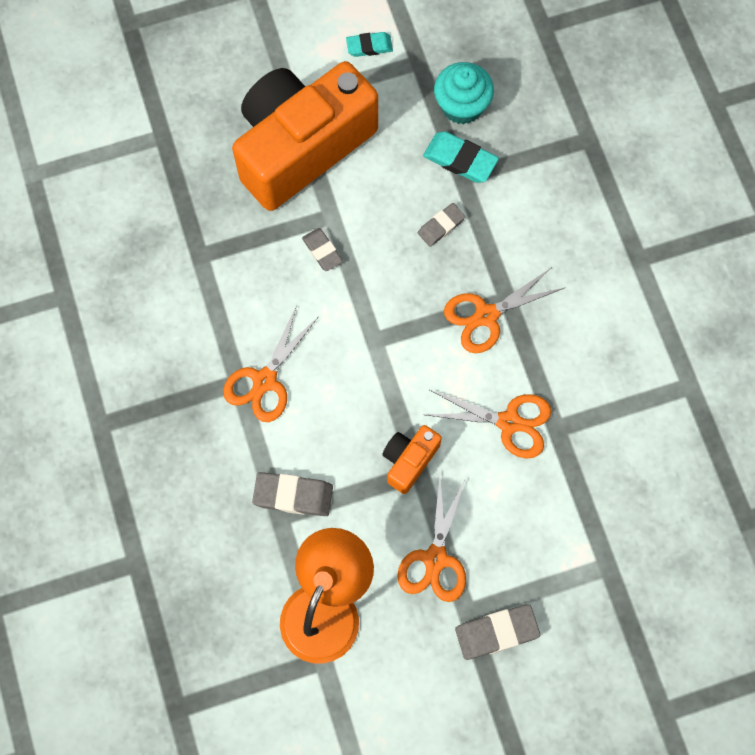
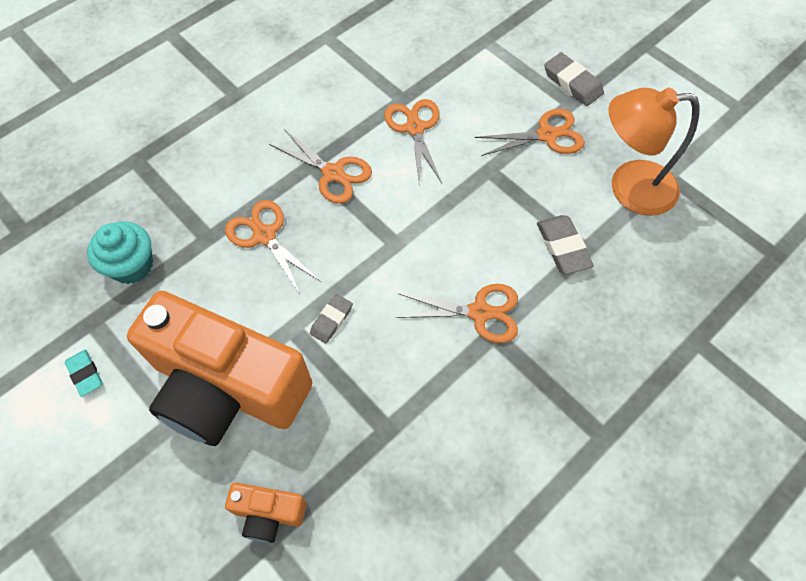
camera: 115 degrees left, 10 degrees down
orange camera [382,425,442,494] -> orange camera moved to [225,483,307,543]
grey eraser [418,203,466,247] -> orange scissors [225,200,321,294]
turquoise eraser [423,131,499,183] -> none

